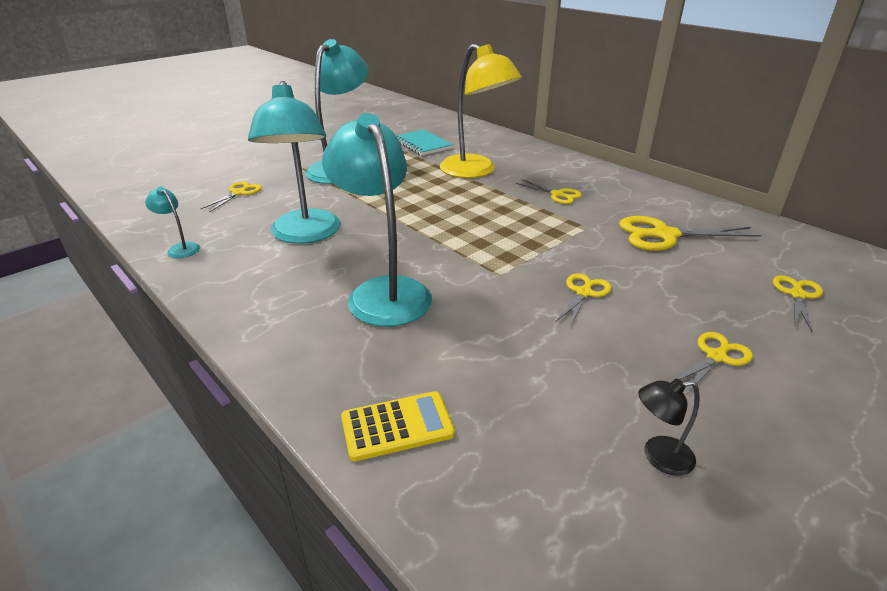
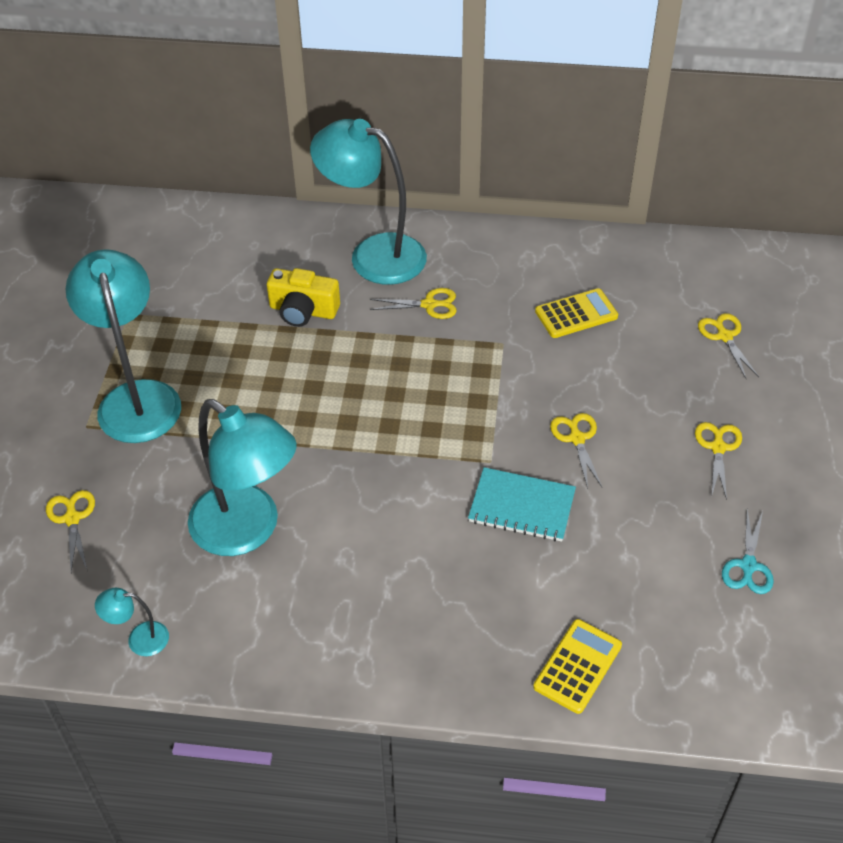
camera: 40 degrees left, 15 degrees up
turquoise lamp [322,113,432,327] -> turquoise lamp moved to [310,119,427,285]
turquoise notebook [396,130,453,156] -> turquoise notebook moved to [468,467,576,542]
yellow lamp [440,44,522,178] -> yellow camera [267,268,340,327]
yellow scissors [619,216,761,251] -> yellow calculator [535,288,618,338]
black lamp [638,379,700,476] -> turquoise scissors [722,510,774,594]

